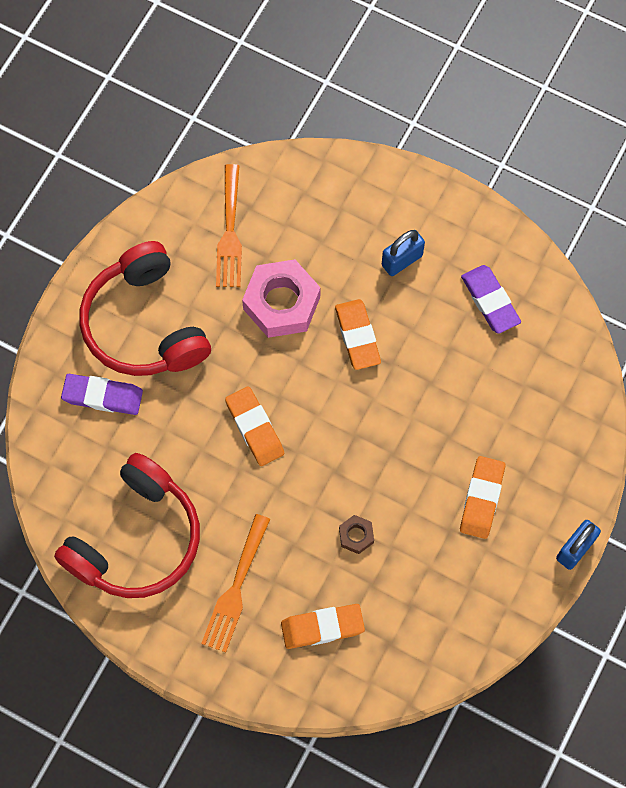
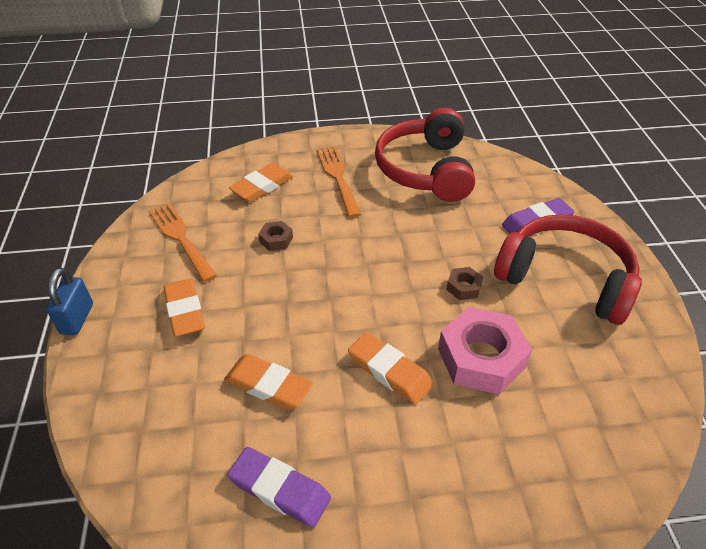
camera: 145 degrees right, 25 degrees down
orange fork [216,164,242,287] -> orange fork moved to [149,203,217,282]
orange eraser [225,386,284,466] -> orange eraser moved to [224,354,313,410]
blue padlock [382,230,425,276] -> none
none -> brown nut [446,267,483,300]

